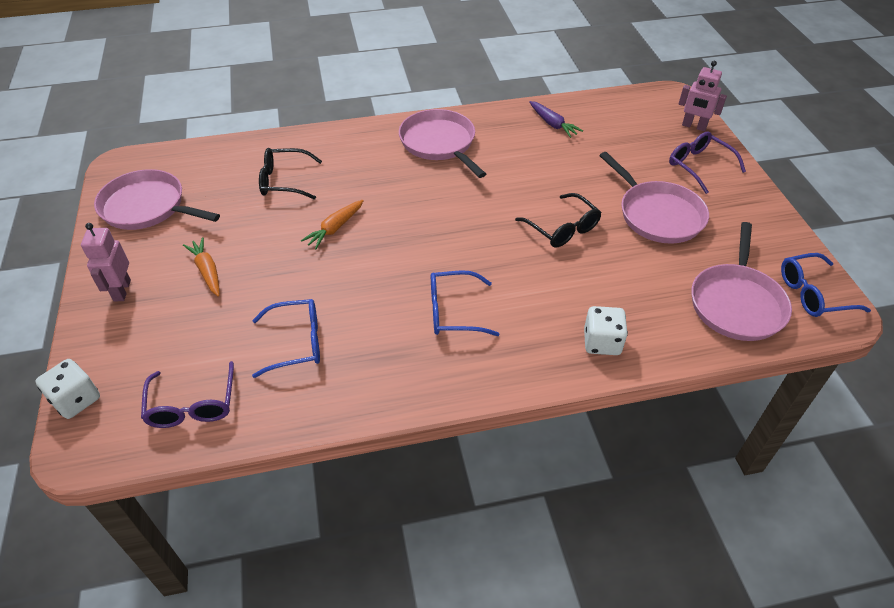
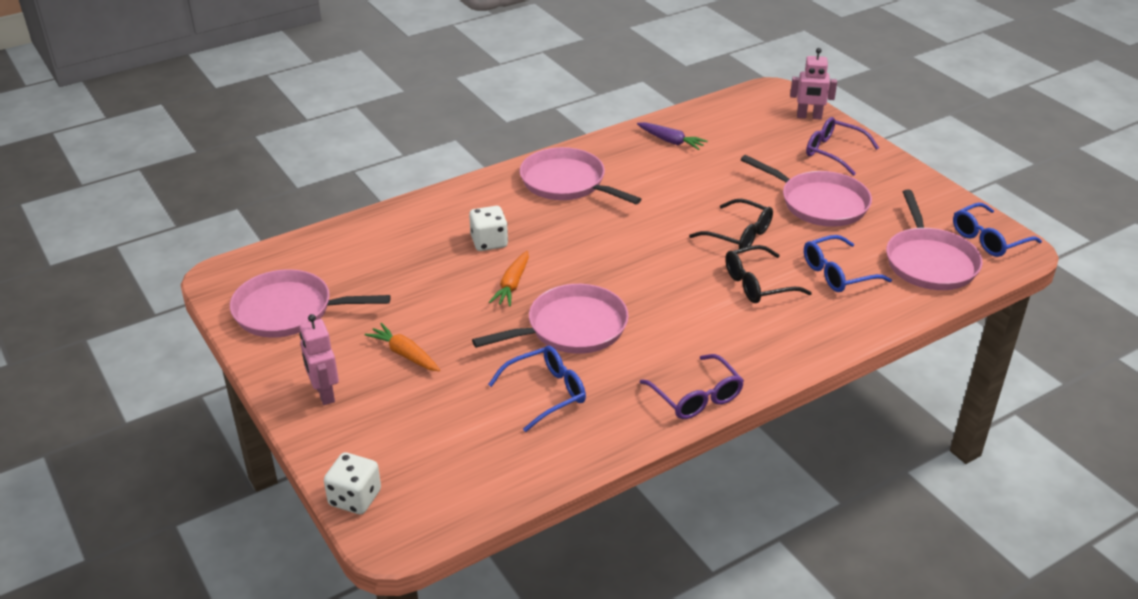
camera: 20 degrees left, 10 degrees down
purple glasses [141,361,234,428] -> purple glasses moved to [640,354,744,419]
black glasses [259,148,322,200] -> black glasses moved to [725,245,812,303]
blue glasses [431,270,499,336] -> blue glasses moved to [804,235,892,292]
white dice [584,306,628,355] -> white dice moved to [469,206,508,251]
none -> pink pan [472,284,629,354]

